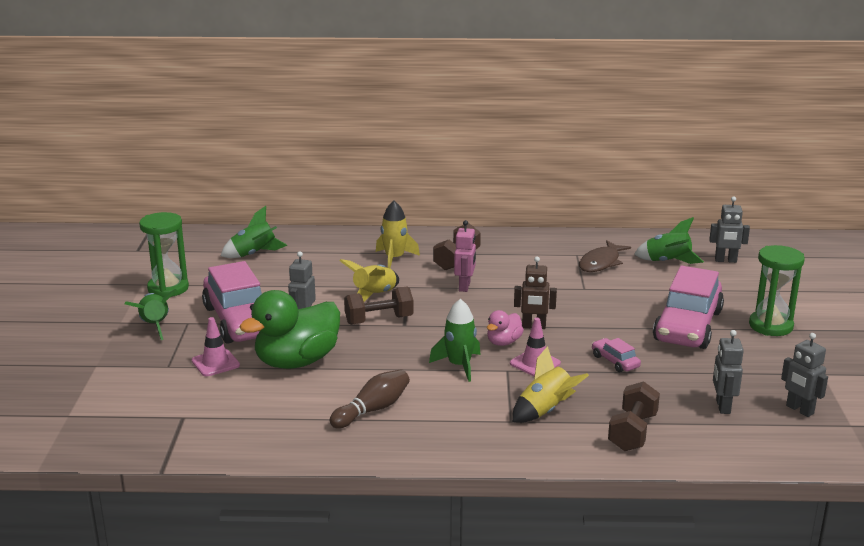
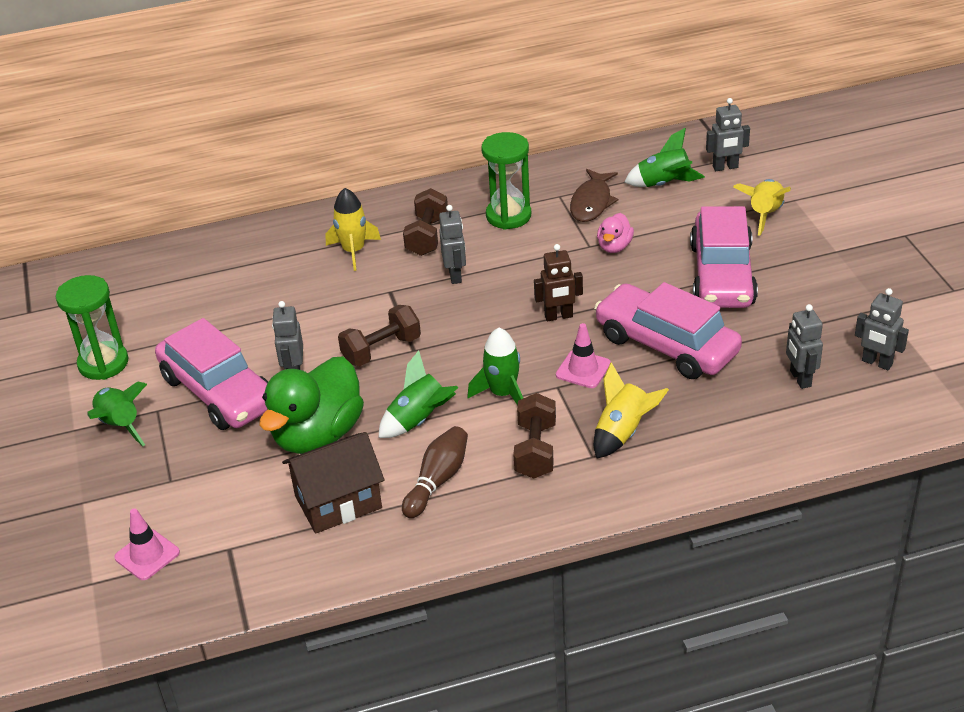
camera: 15 degrees left, 15 degrees up
pink traffic cone [192,317,240,376] -> pink traffic cone moved to [114,508,180,580]
green rocket [221,206,287,258] -> green rocket moved to [378,351,458,438]
yellow rocket [339,259,399,302] -> yellow rocket moved to [733,179,791,236]
pink robot [454,220,476,292] -> grey robot [439,205,466,284]
pink duck [487,310,524,346] -> pink duck moved to [597,213,634,253]
pink car [592,338,641,372] -> pink car [594,282,742,379], size x2.36
brown dumbbell [608,381,660,451] -> brown dumbbell moved to [513,393,556,479]
green hourglass [749,245,805,336] -> green hourglass moved to [481,132,531,230]
none -> brown house [282,432,384,534]

